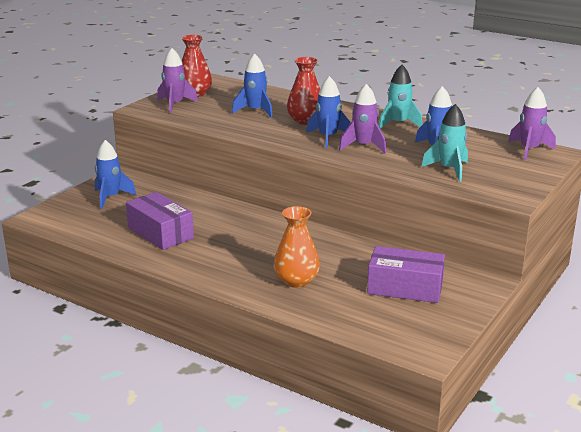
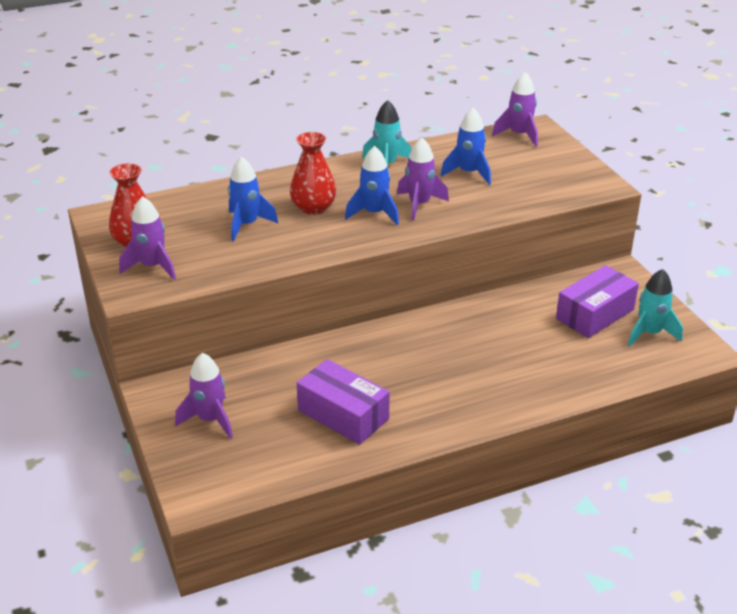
camera: 55 degrees left, 10 degrees up
blue rocket [95,140,136,209] -> purple rocket [175,353,233,439]
purple box [126,192,194,250] -> purple box turned 45 degrees clockwise [297,359,390,445]
orange vase [274,206,320,288] -> none
turquoise rocket [421,104,468,182] -> turquoise rocket moved to [628,269,683,346]

